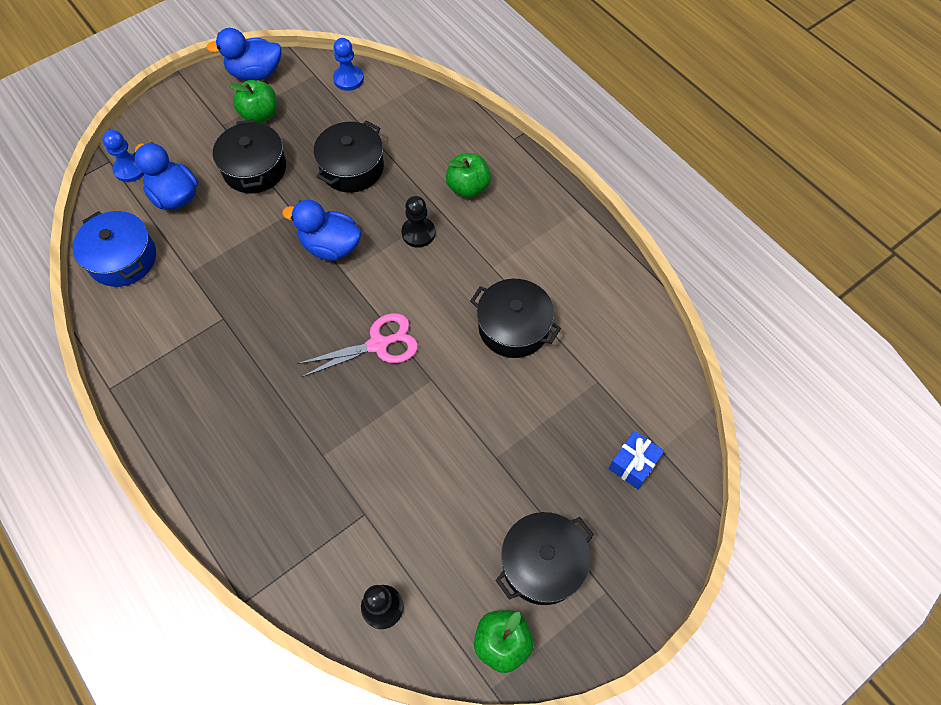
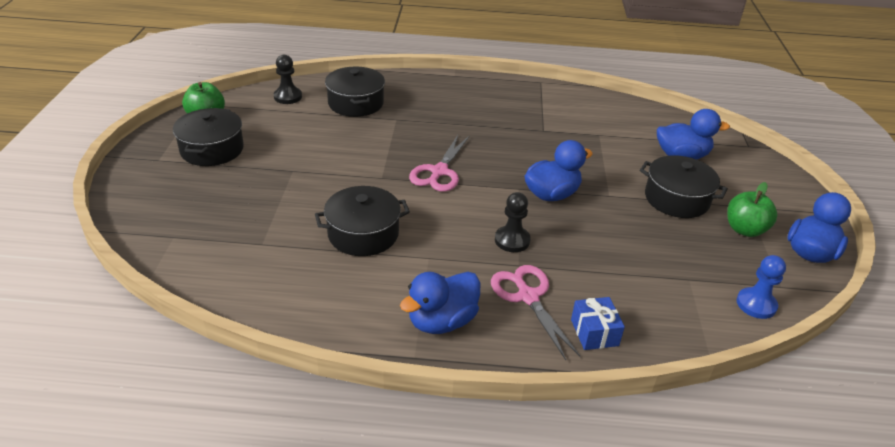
camera: 130 degrees right, 25 degrees down
blue pot [73,211,156,287] -> none
blue pawn [102,130,144,182] -> none
black pot [314,121,384,193] -> black pot moved to [325,66,385,117]
green apple [446,153,491,198] -> pink scissors [491,265,581,360]
blue gift [609,431,664,489] -> blue gift moved to [571,297,625,350]
none -> blue duck [400,272,480,334]

